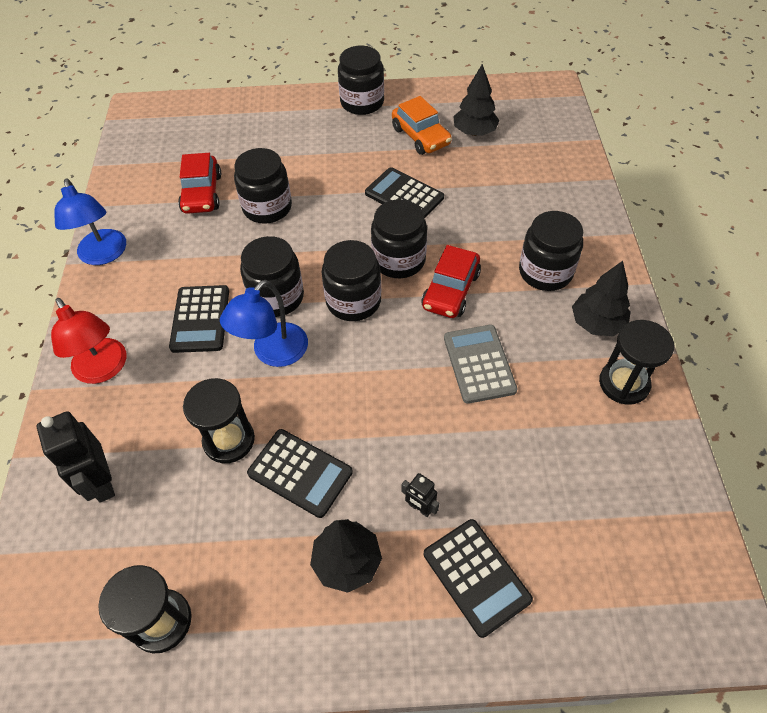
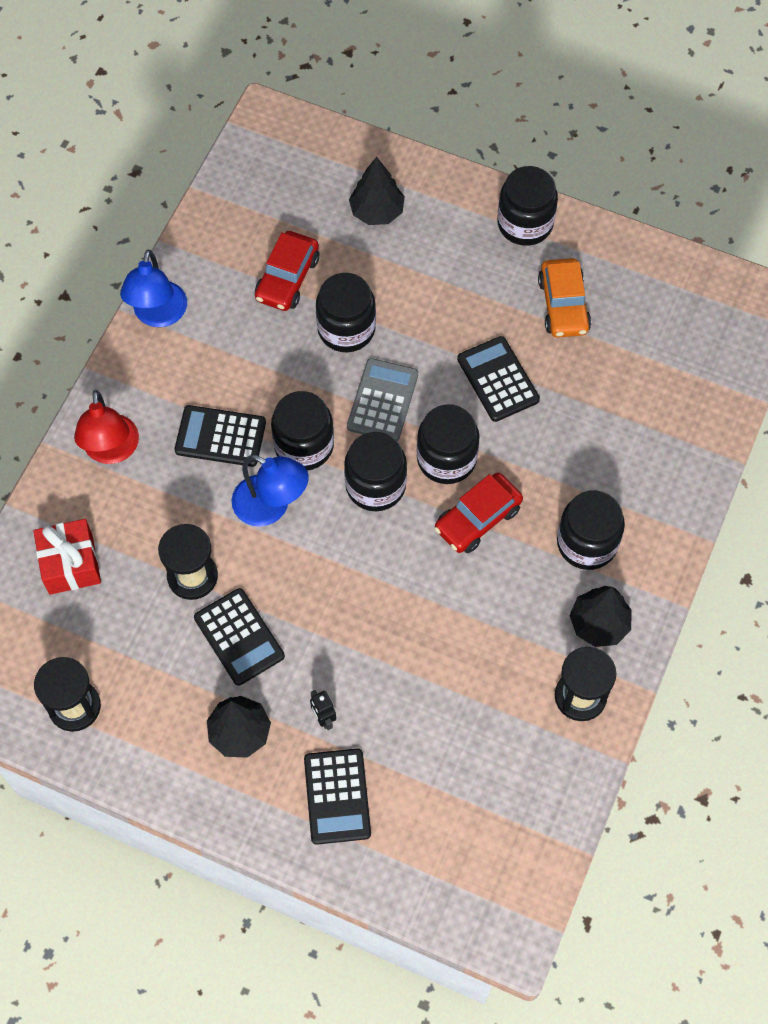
camera: 25 degrees right, 10 degrees up
black robot [37,411,115,503] -> red gift [33,519,101,595]
black calculator [169,285,229,353] -> black calculator turned 75 degrees clockwise [174,405,266,467]
blue lamp [220,280,308,367] -> blue lamp turned 120 degrees counterclockwise [232,454,309,527]
grey calculator [444,325,517,404] -> grey calculator moved to [347,358,418,441]
black tree [453,64,499,136] -> black tree moved to [349,157,405,225]

